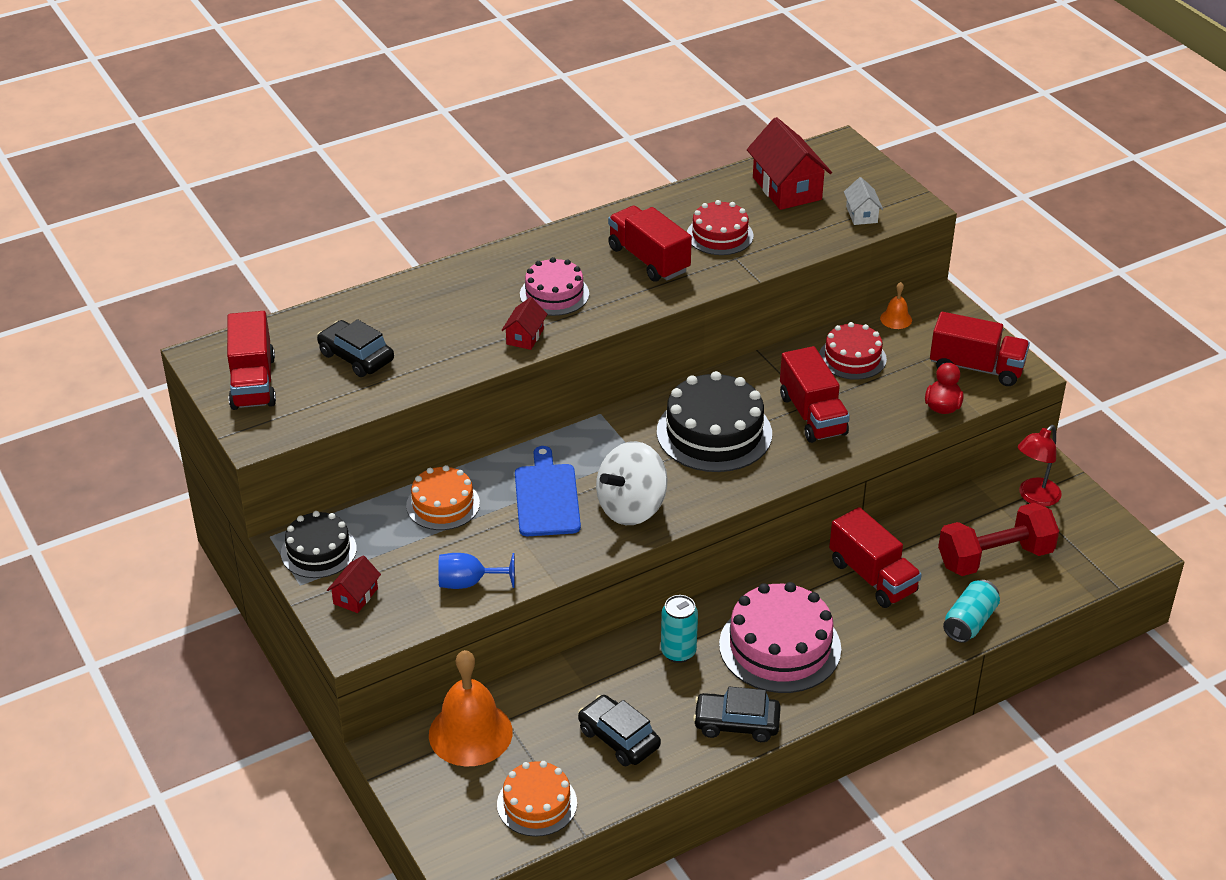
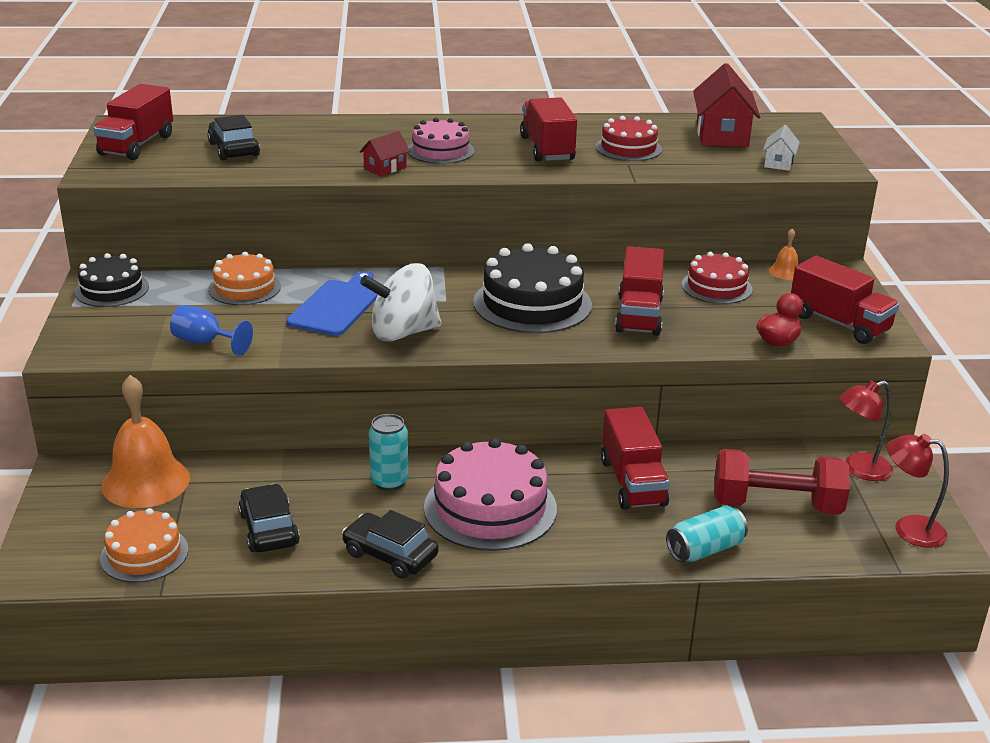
camera: 25 degrees right, 10 degrees down
red house [327,555,381,613] -> none
none -> red lamp [887,434,949,548]

